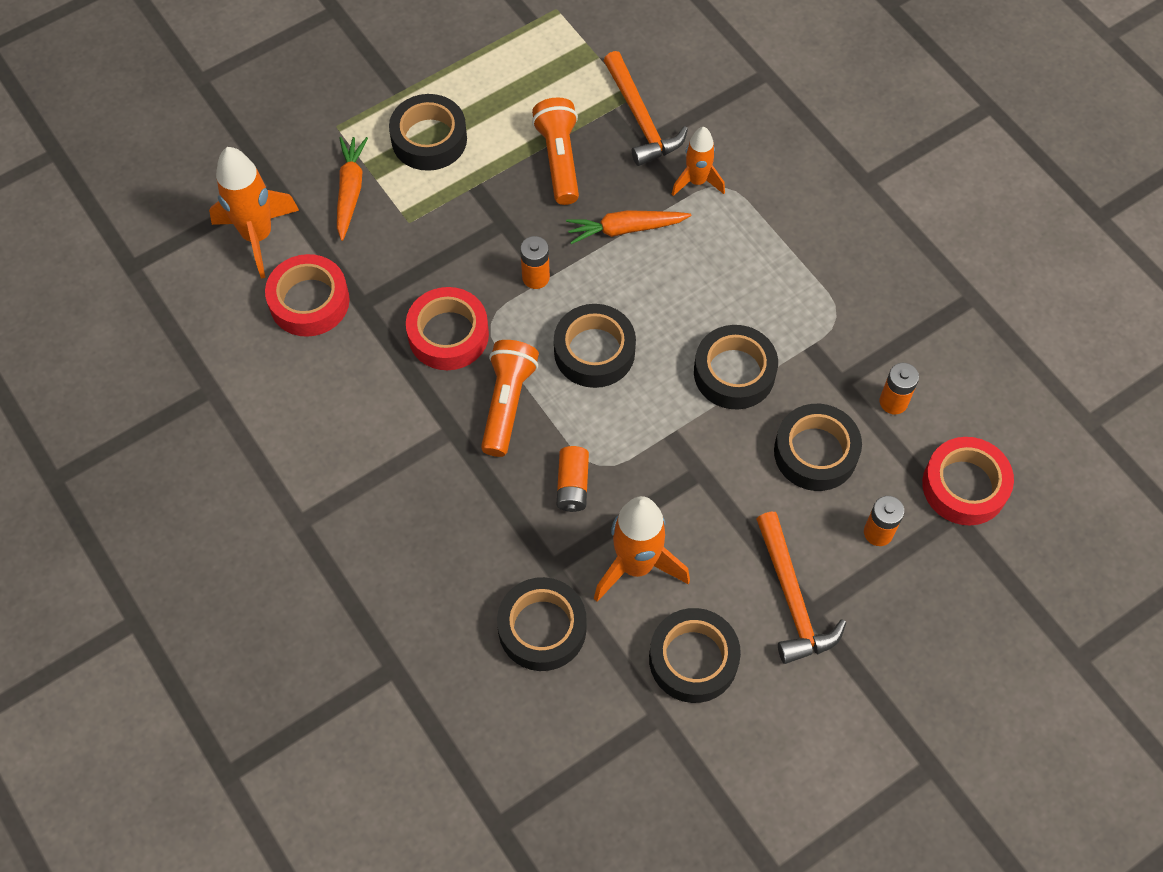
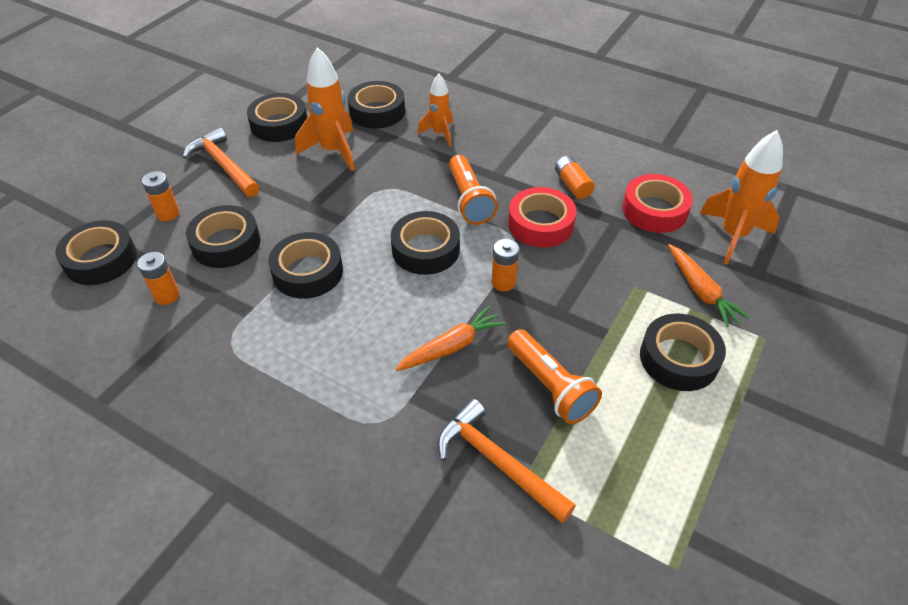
camera: 155 degrees right, 15 degrees down
orange battery [557,446,589,512] -> orange battery moved to [555,156,595,199]
orange rocket [672,127,725,196] -> orange rocket moved to [417,74,453,147]
red tape [922,437,1014,525] -> black tape [55,220,137,285]

